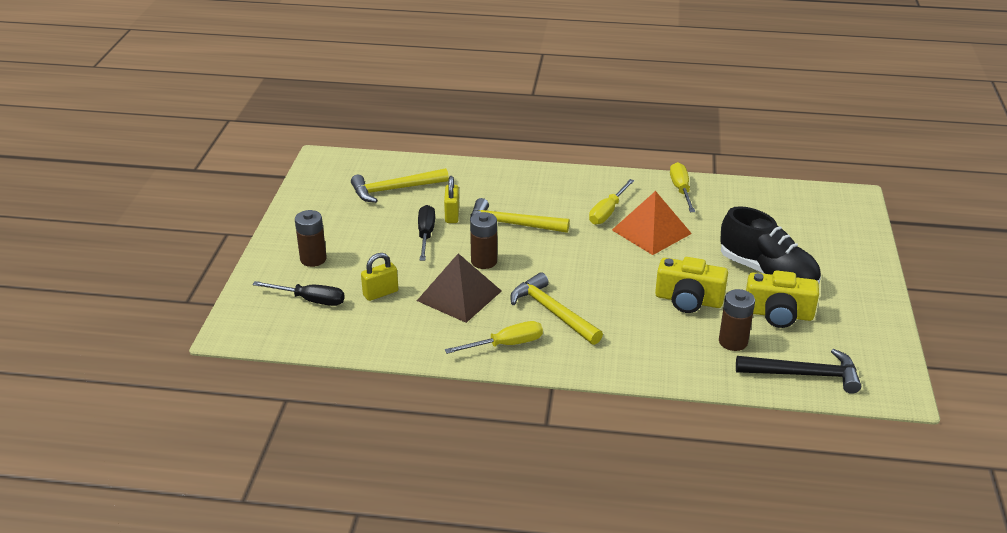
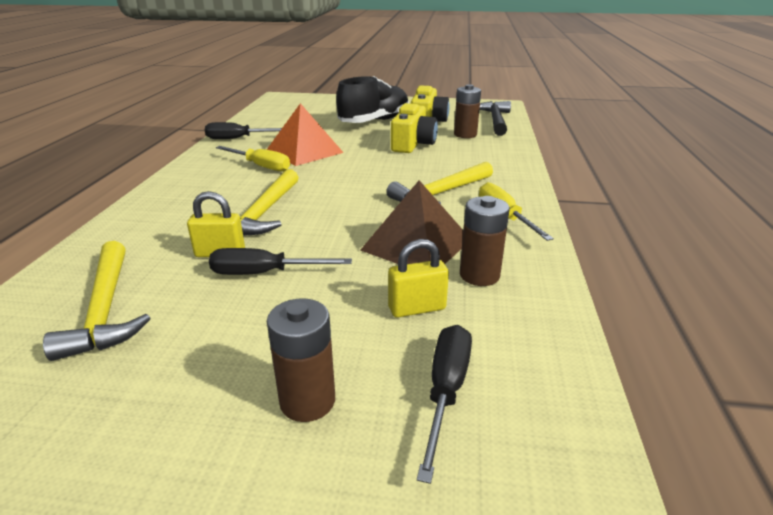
camera: 90 degrees left, 5 degrees down
yellow padlock [361,253,398,301] -> yellow padlock turned 75 degrees counterclockwise [388,239,449,318]
brown battery [470,212,497,269] -> brown battery moved to [460,196,510,286]
yellow screwdriver [670,162,695,212] -> black screwdriver [205,122,282,139]

